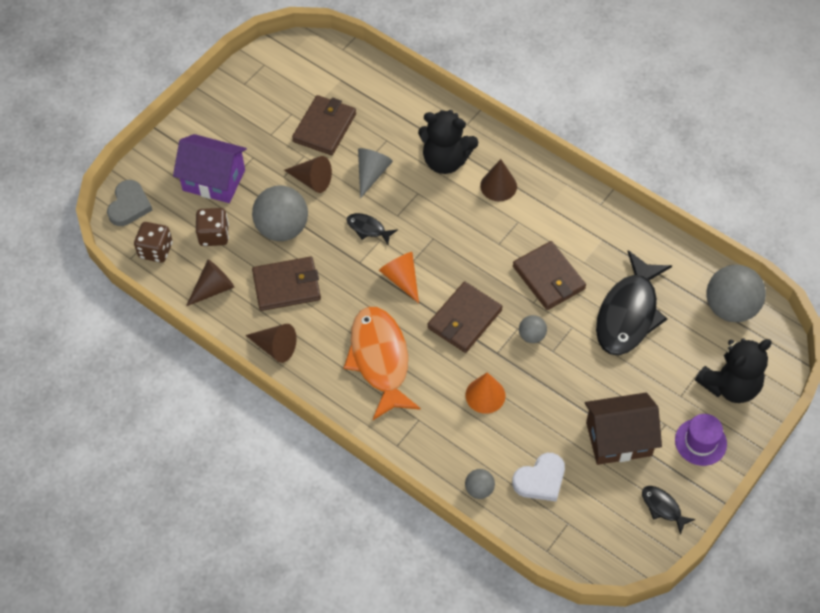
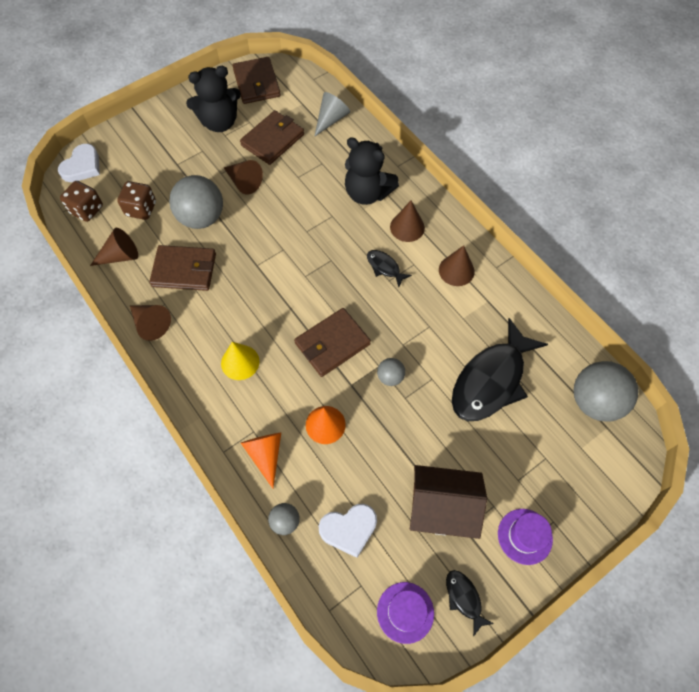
camera: 15 degrees right, 5 degrees up
grey heart [107,180,152,226] -> white heart [58,144,100,182]
purple house [173,134,247,203] -> none
orange fish [344,307,421,420] -> yellow cone [221,342,259,380]
black fish [347,213,397,245] -> black fish moved to [367,250,412,287]
grey cone [358,148,393,198] -> grey cone moved to [314,92,350,137]
orange cone [379,252,419,303] -> orange cone moved to [241,433,281,489]
brown wallet [513,241,586,310] -> brown wallet moved to [232,57,281,104]
black teddy bear [695,338,772,403] -> black teddy bear moved to [186,66,241,132]
none -> purple hat [377,582,434,644]
none -> brown cone [439,245,474,286]

